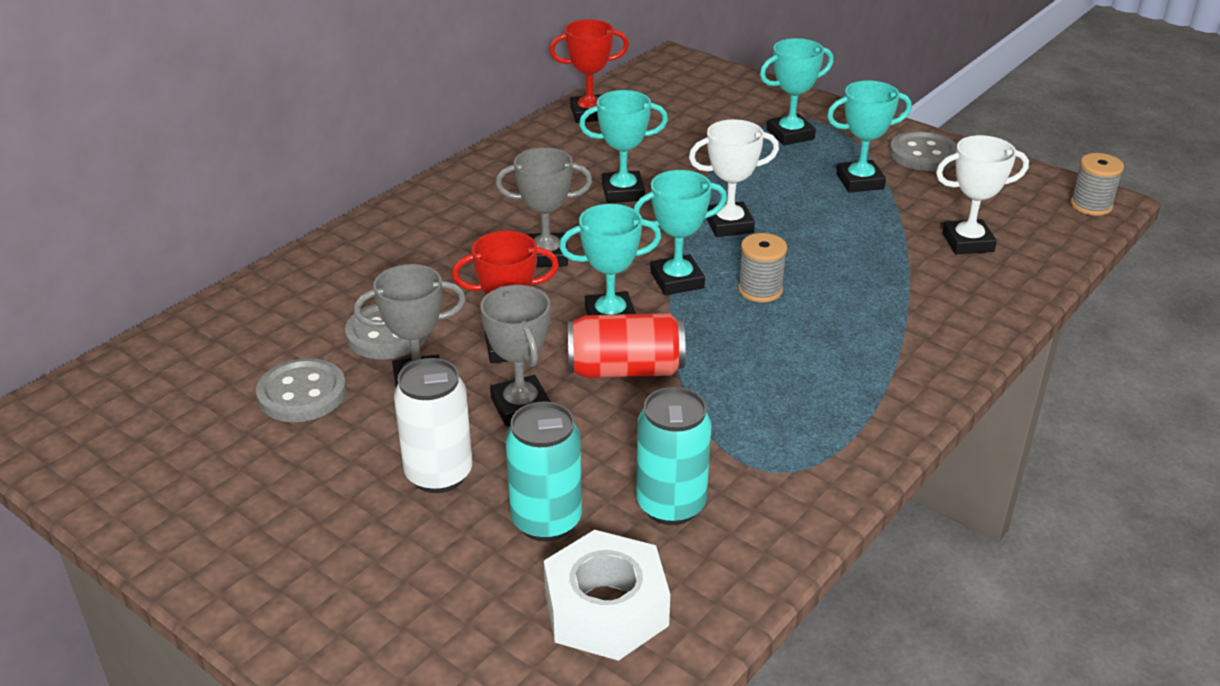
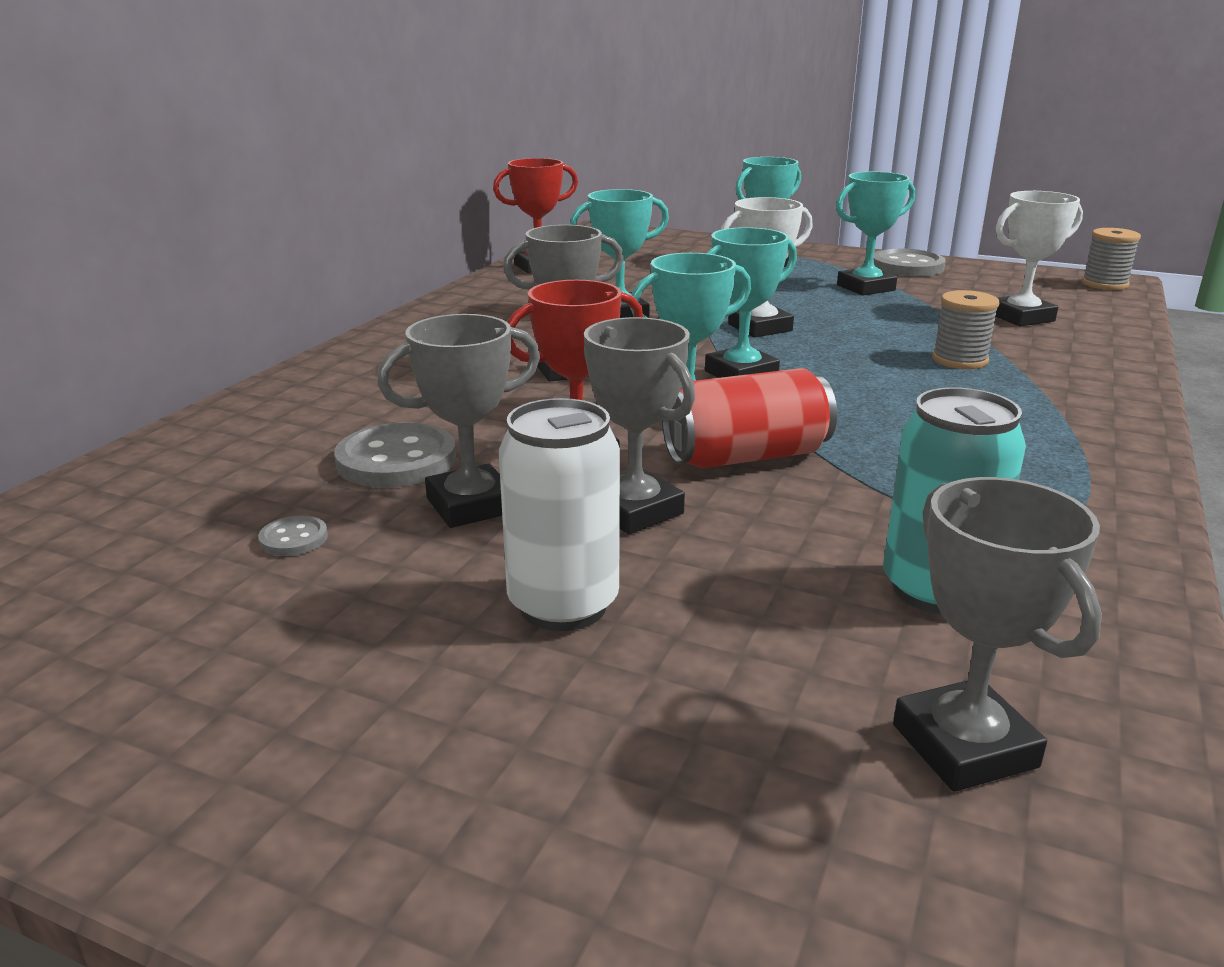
camera: 15 degrees left, 10 degrees down
grey button [256,358,347,422] -> grey button [258,515,328,556], size x0.48
turquoise can [505,402,582,541] -> none
white nut [544,530,670,661] -> grey trophy [893,477,1102,792]
grey spool [738,233,787,302] -> grey spool moved to [932,290,999,369]

